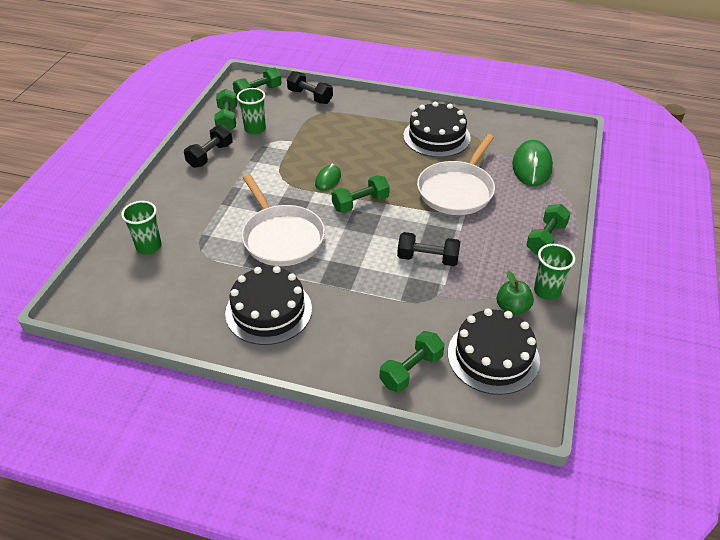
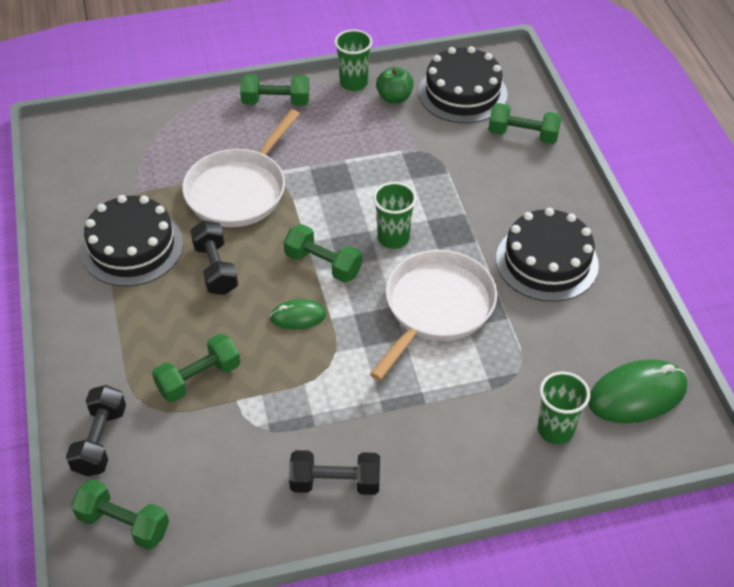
camera: 120 degrees left, 5 degrees up
green dumbbell [214,89,237,130] -> green dumbbell moved to [152,334,240,402]
green cup [237,88,266,135] -> green cup moved to [373,182,417,249]
black dumbbell [397,232,460,266] -> black dumbbell moved to [190,220,238,295]
white pan [417,134,495,215] -> white pan turned 120 degrees clockwise [182,109,300,227]
green mouse [512,140,553,186] -> green mouse moved to [588,359,687,423]

